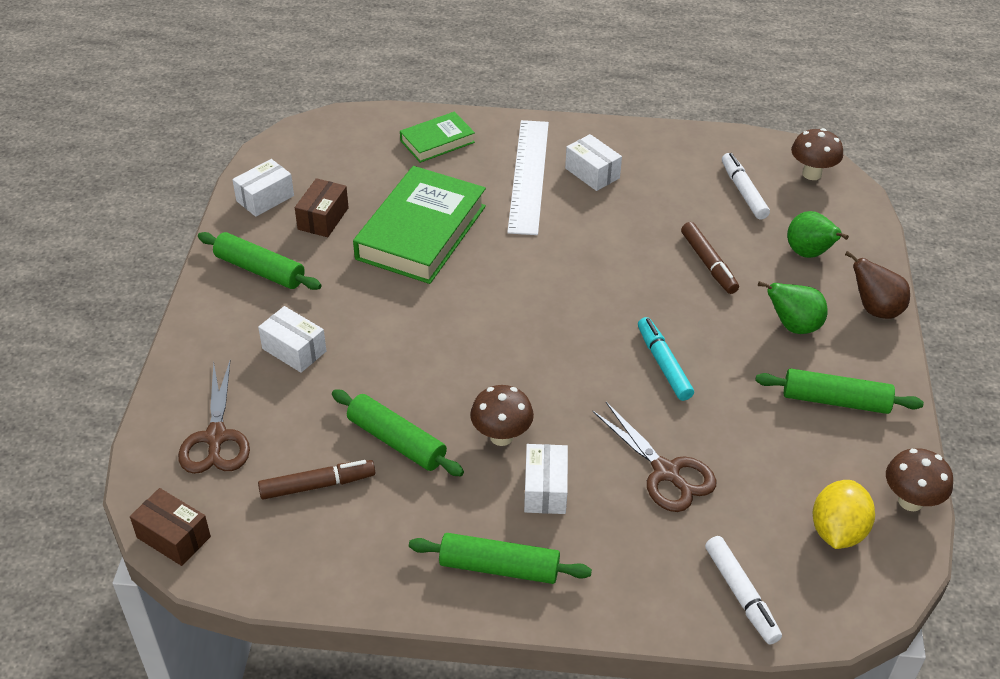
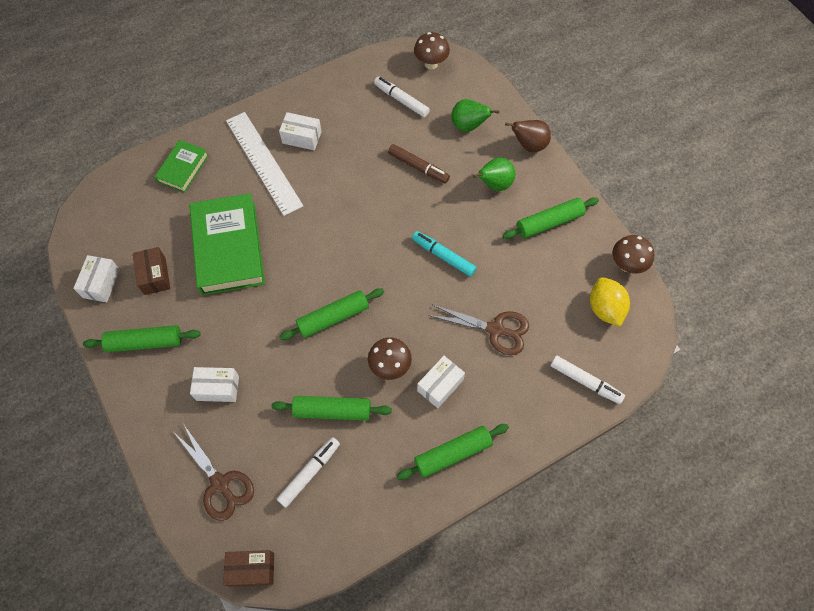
camera: 35 degrees left, 20 degrees up
brown marker [258,460,375,500] -> white marker [277,437,340,508]
white box [524,444,568,514] -> white box turned 75 degrees clockwise [417,356,465,408]
none -> green rolling pin [279,288,384,340]

